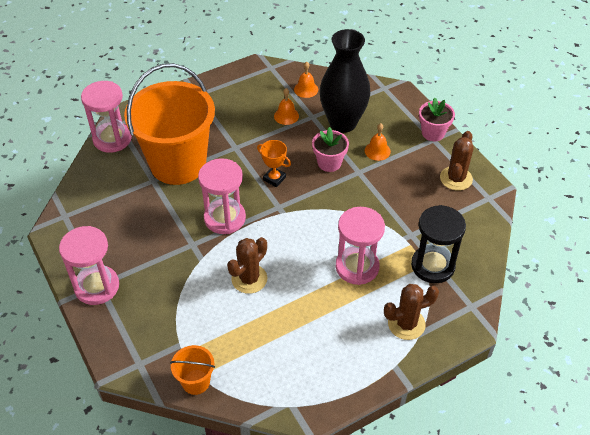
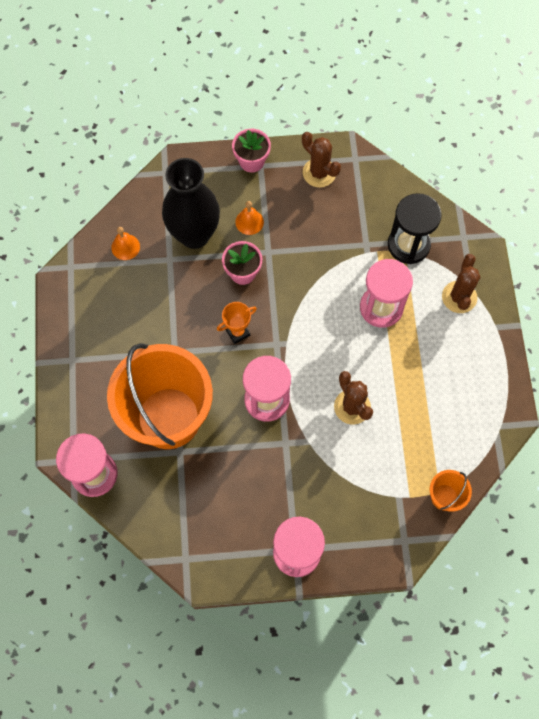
camera: 65 degrees left, 20 degrees up
orange bell [274,88,299,125] -> none

